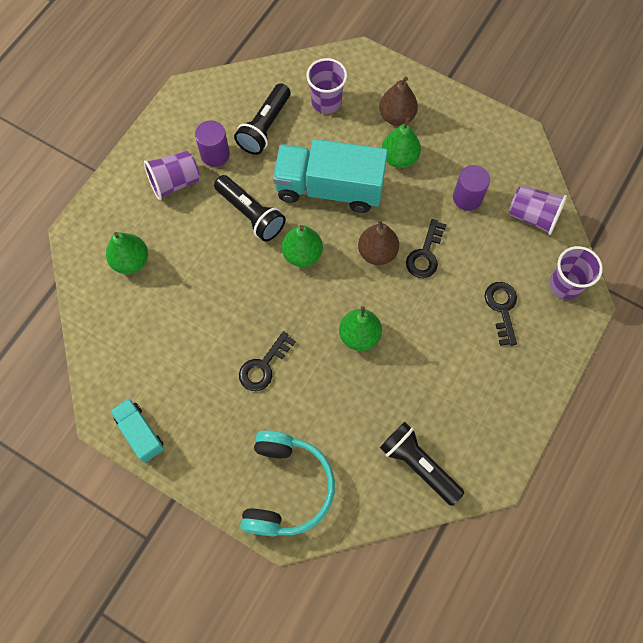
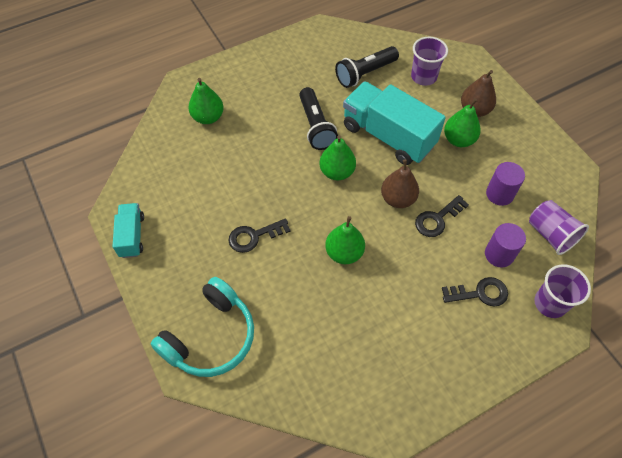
camera: 30 degrees right, 10 degrees down
purple cup [144,151,200,200] -> none
purple cylinder [195,120,230,167] -> purple cylinder moved to [485,223,526,267]
black flashlight [380,422,464,506] -> none
black key [485,282,517,346] -> black key turned 60 degrees clockwise [442,277,508,307]

